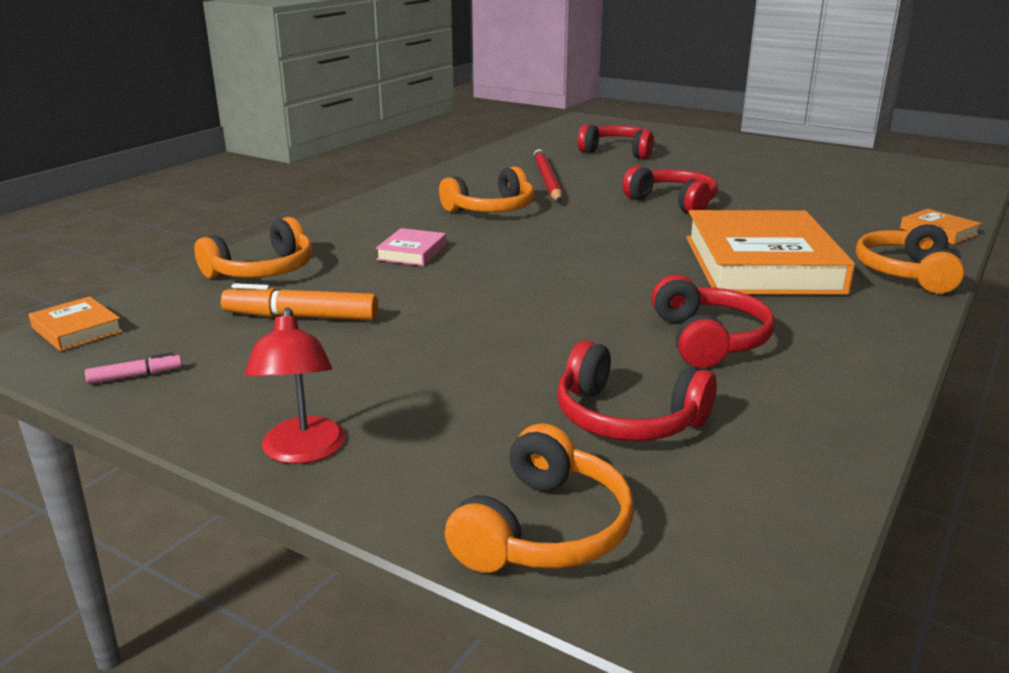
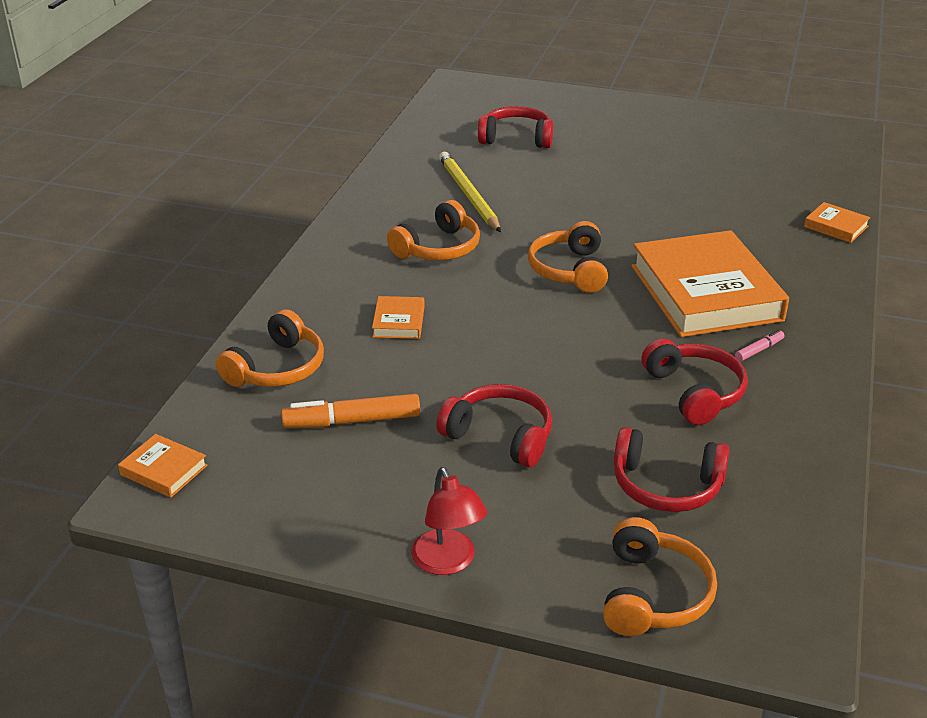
camera: 15 degrees left, 10 degrees up
pink marker [85,352,182,384] -> pink marker moved to [735,330,785,361]
pink book [376,228,446,266] -> orange book [372,296,425,339]
red pencil [534,149,562,202] -> yellow pencil [439,152,501,232]
red headphones [622,166,718,213] -> red headphones moved to [436,384,552,467]
orange headphones [856,221,965,294] -> orange headphones moved to [528,221,608,293]

